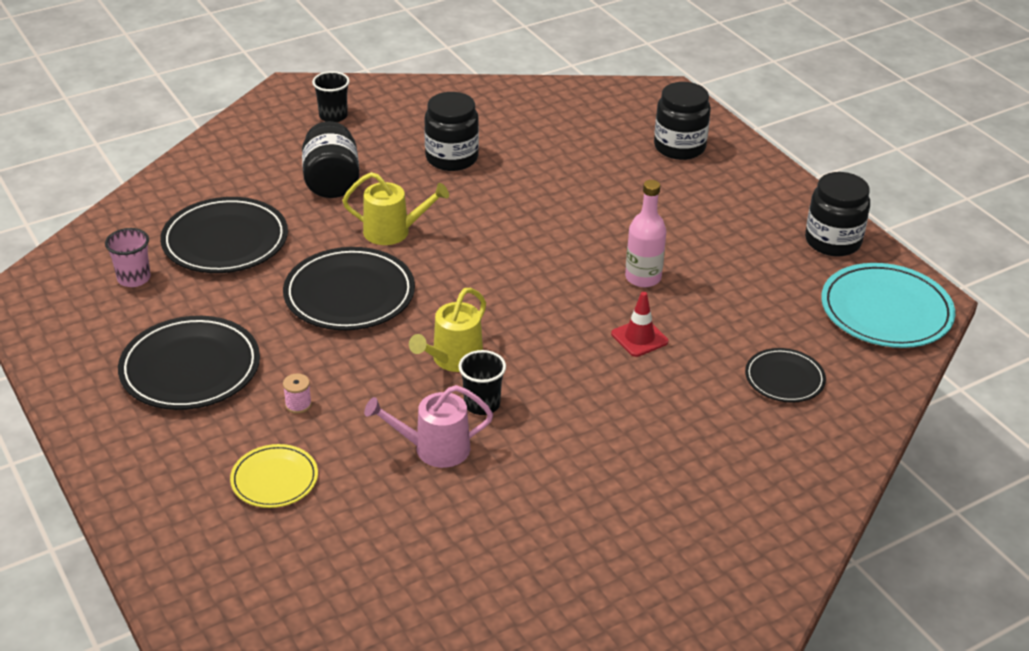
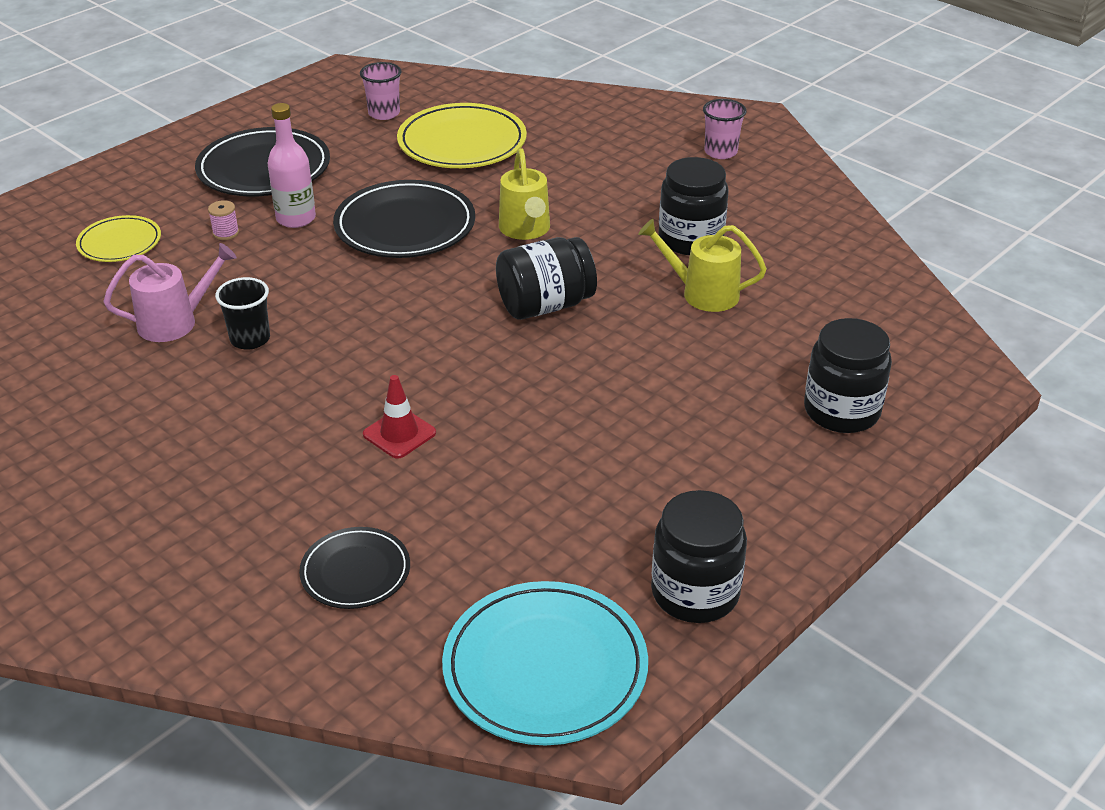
camera: 75 degrees right, 0 degrees up
black plate [160,197,288,273] -> yellow plate [397,103,527,168]
black jar [302,121,359,198] -> black jar moved to [496,237,597,320]
black cup [312,71,350,122] -> pink cup [703,99,747,159]
pink watering can [364,385,493,468] -> pink watering can turned 90 degrees clockwise [103,243,237,342]
yellow watering can [409,288,486,372] -> yellow watering can moved to [638,219,767,312]
pink bottle [625,180,666,287] -> pink bottle moved to [267,103,316,228]

